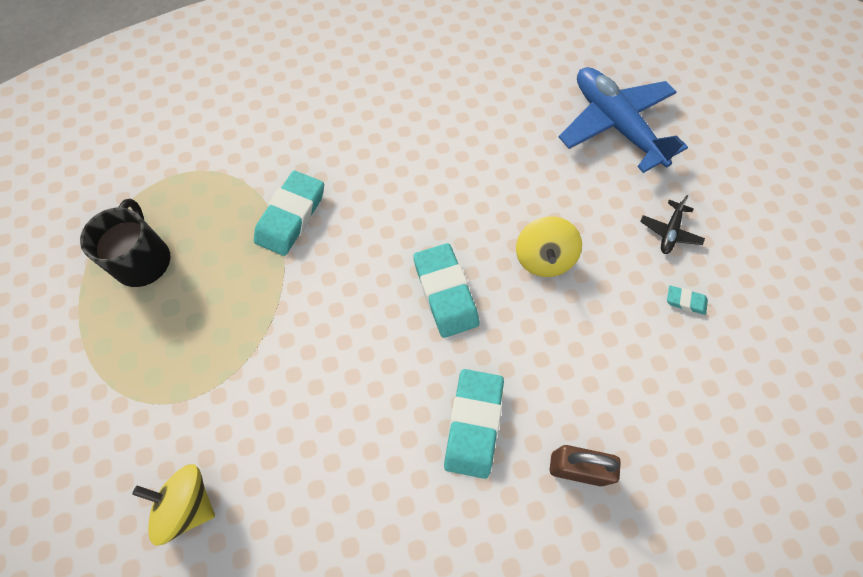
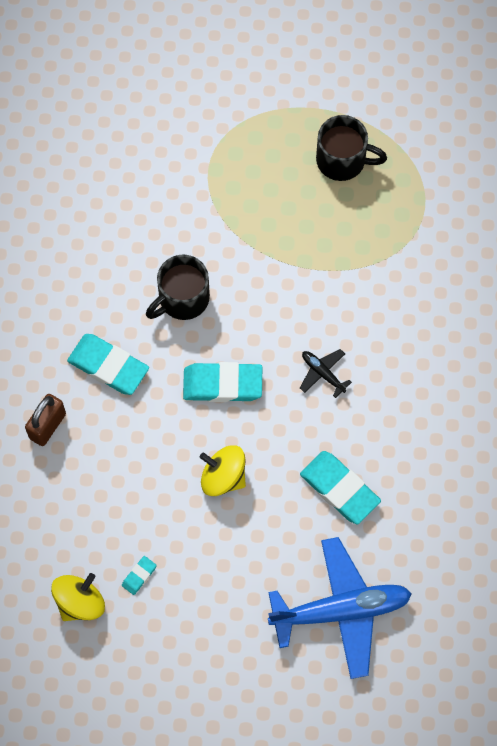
camera: 110 degrees right, 5 degrees up
yellow spinning top [132,464,215,546] -> yellow spinning top moved to [51,573,105,621]
turquoise eraser [254,171,324,256] -> turquoise eraser moved to [300,451,381,524]
black plane [640,195,705,254] -> black plane moved to [300,349,352,398]
none -> black mug [146,254,210,320]

